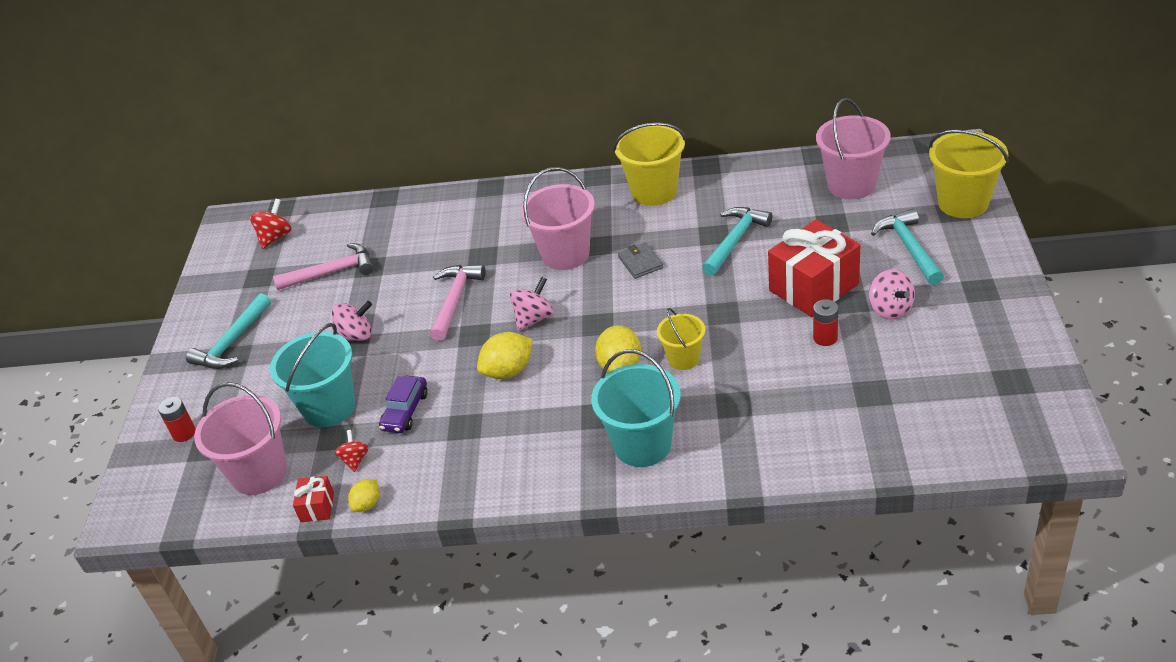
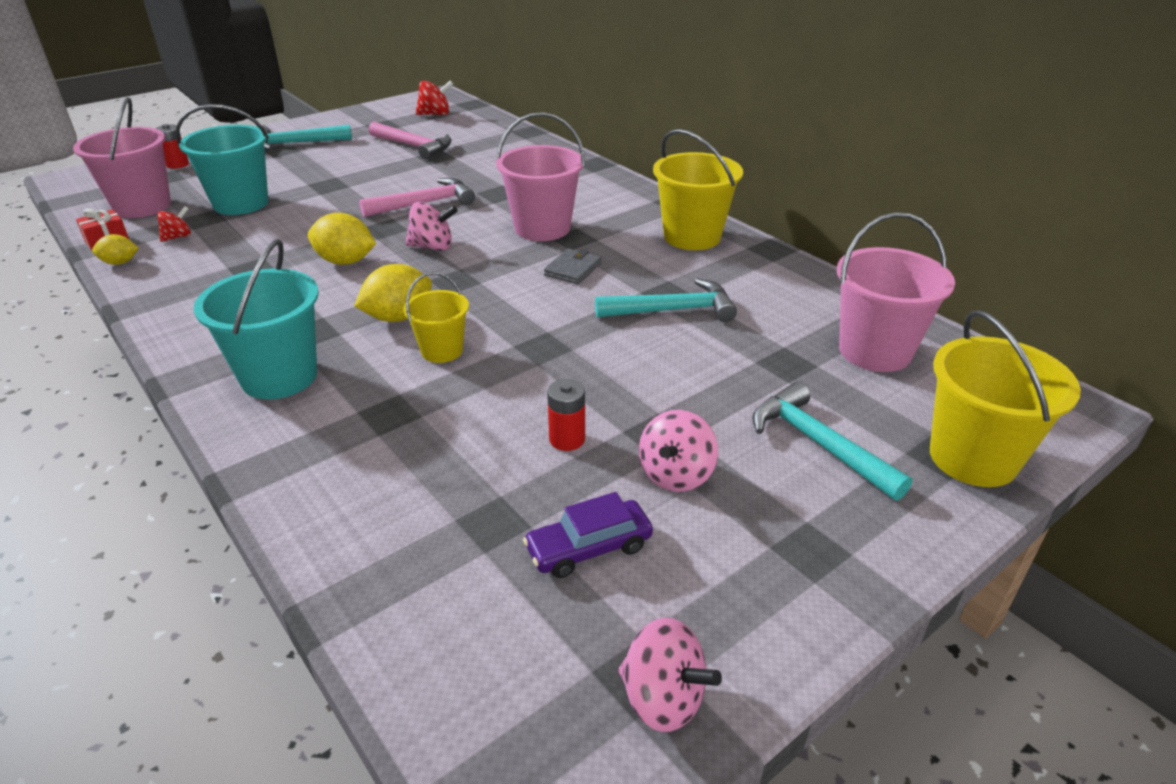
camera: 45 degrees right, 5 degrees down
pink spinning top [332,301,372,341] -> pink spinning top moved to [618,617,722,732]
purple car [379,375,428,433] -> purple car moved to [523,492,653,578]
red gift [768,219,860,317] -> none
turquoise hammer [871,209,944,285] -> turquoise hammer turned 75 degrees counterclockwise [752,382,912,501]

